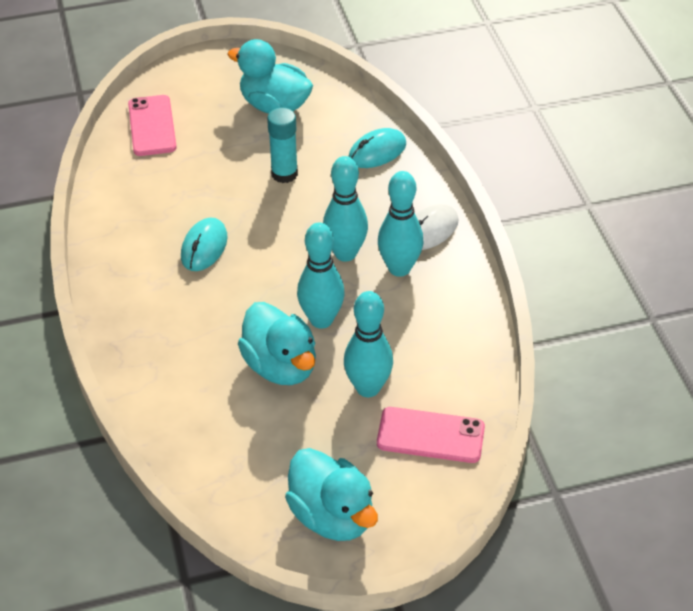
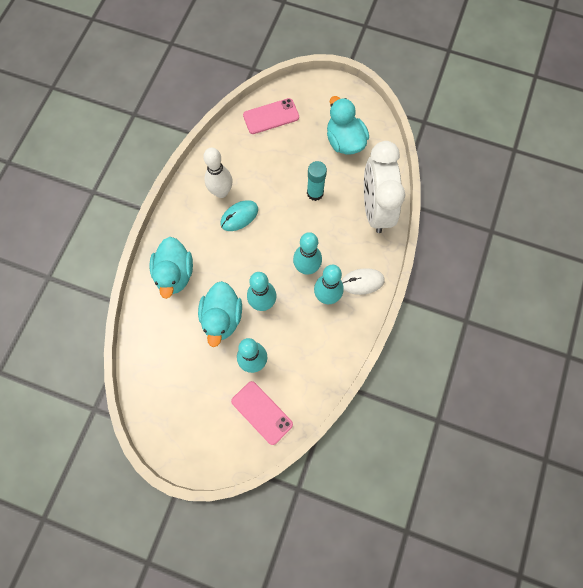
camera: 35 degrees right, 25 degrees up
pink phone [128,95,177,156] -> pink phone turned 45 degrees clockwise [243,98,299,134]
turquoise duck [285,448,378,541] -> turquoise duck moved to [149,237,193,299]
turquoise mouse [348,128,406,168] -> white clock [364,141,405,233]
none -> white bowling pin [203,148,233,198]

